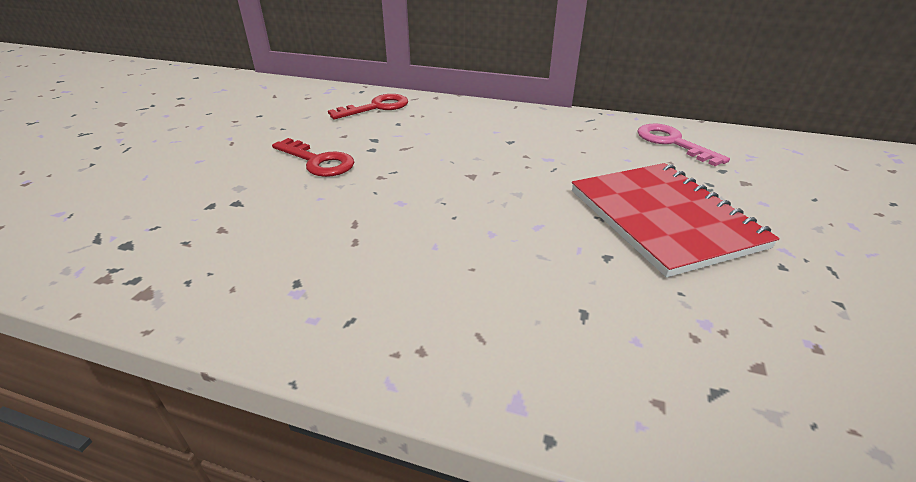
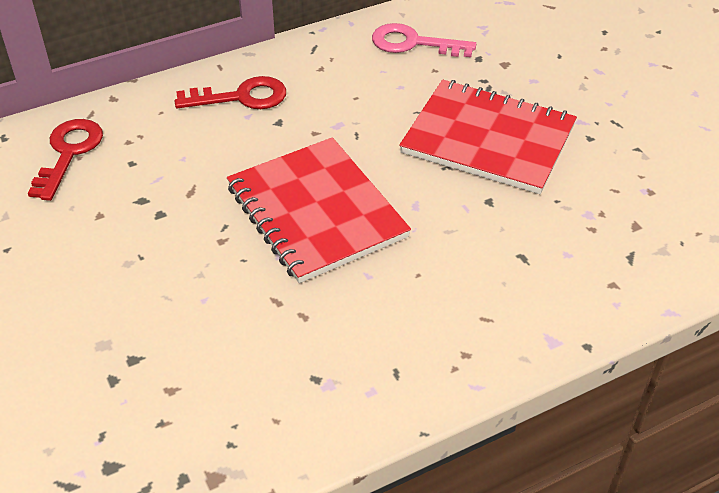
camera: 45 degrees left, 10 degrees up
red key [272,138,354,177] -> red key moved to [175,76,286,109]
none -> red notebook [227,137,411,283]

